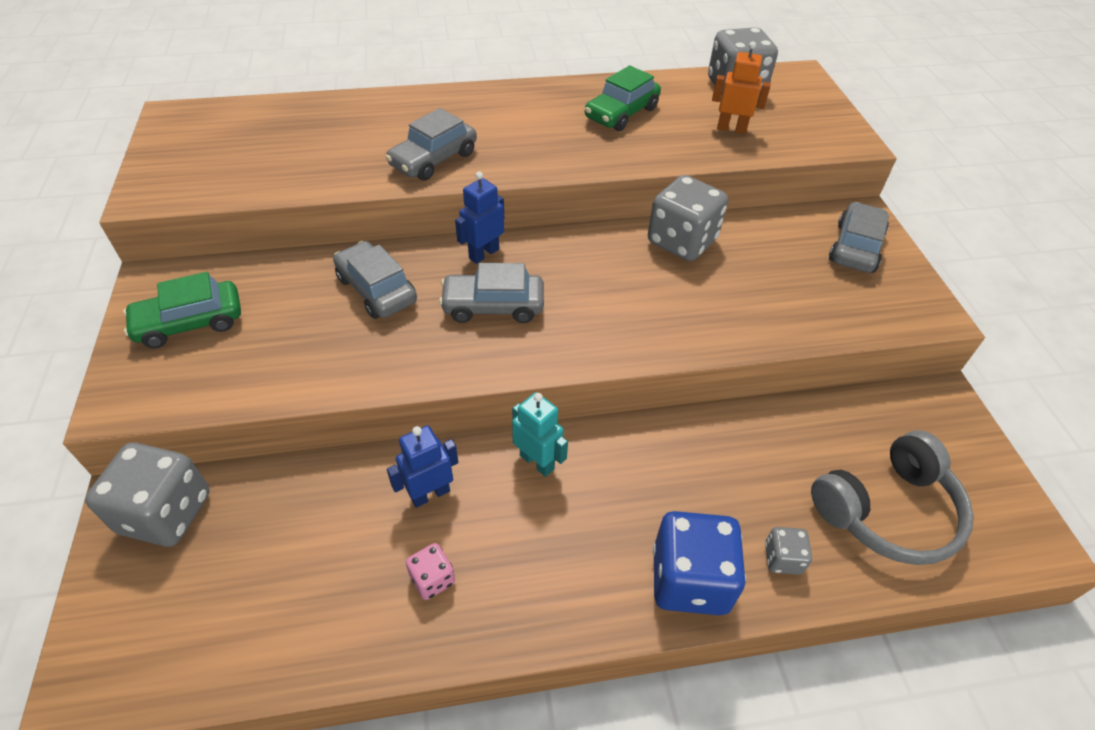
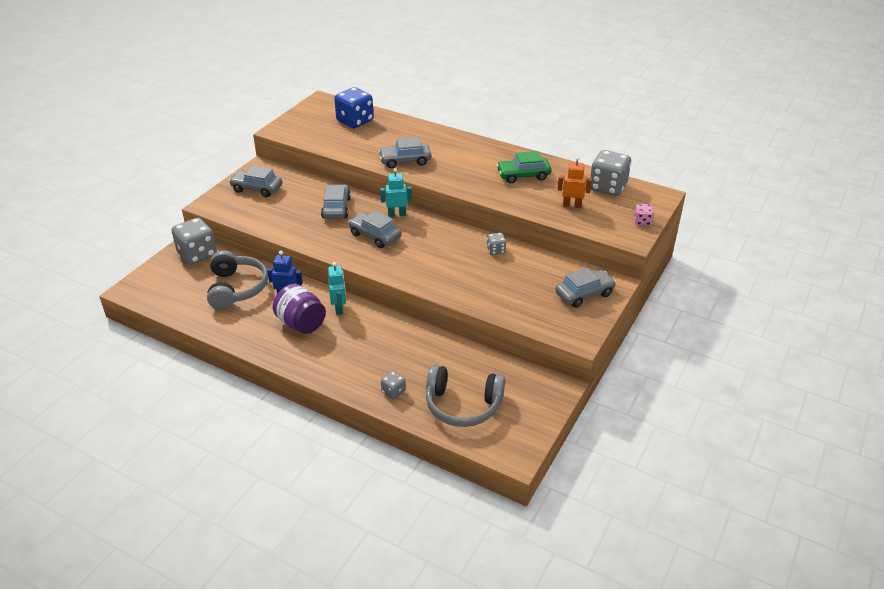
camera: 40 degrees right, 10 degrees down
green car [123,272,241,348] -> grey car [229,166,282,197]
pink dice [406,543,455,600] -> pink dice moved to [634,204,654,226]
blue robot [455,172,504,264] -> turquoise robot [380,168,412,217]
grey dice [648,175,728,261] -> grey dice [487,233,506,255], size x0.48
blue dice [653,511,746,615] -> blue dice moved to [334,87,374,128]
orange robot [712,41,771,134] -> orange robot turned 45 degrees counterclockwise [557,157,592,208]
none -> grey headphones [207,250,268,310]
none -> purple jar [273,283,326,334]

